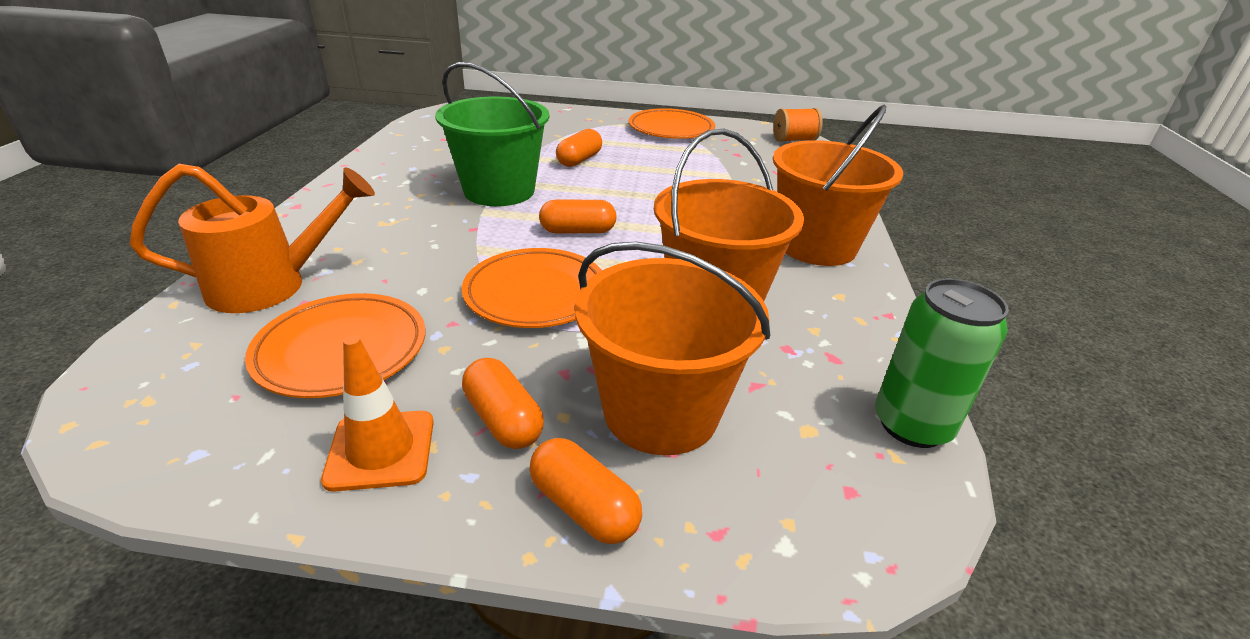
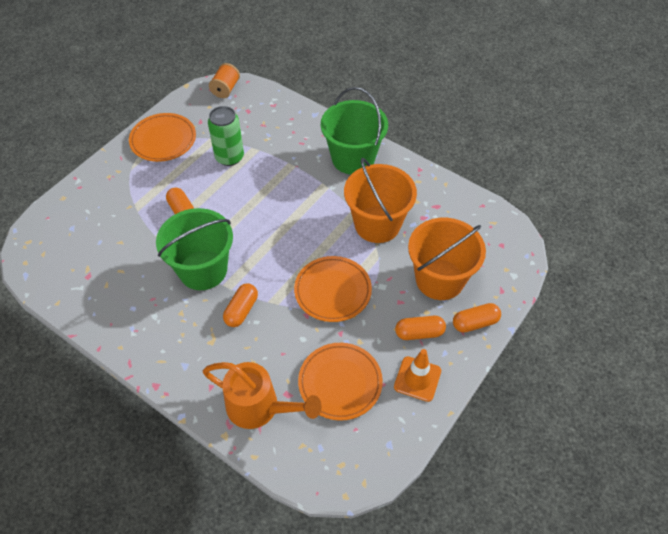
camera: 60 degrees left, 20 degrees up
orange watering can [129,164,375,313] -> orange watering can turned 105 degrees clockwise [203,362,322,429]
orange capsule [539,200,617,233] -> orange capsule moved to [223,283,258,327]
orange bucket [773,105,903,266] -> green bucket [321,87,388,175]
green can [875,279,1009,448] -> green can moved to [208,106,244,166]

